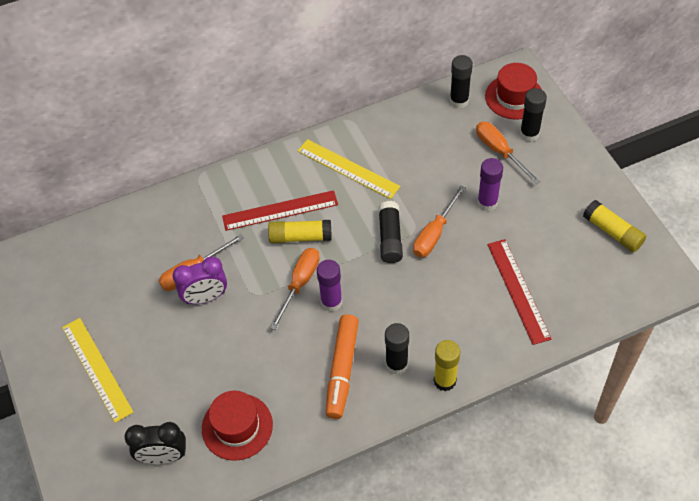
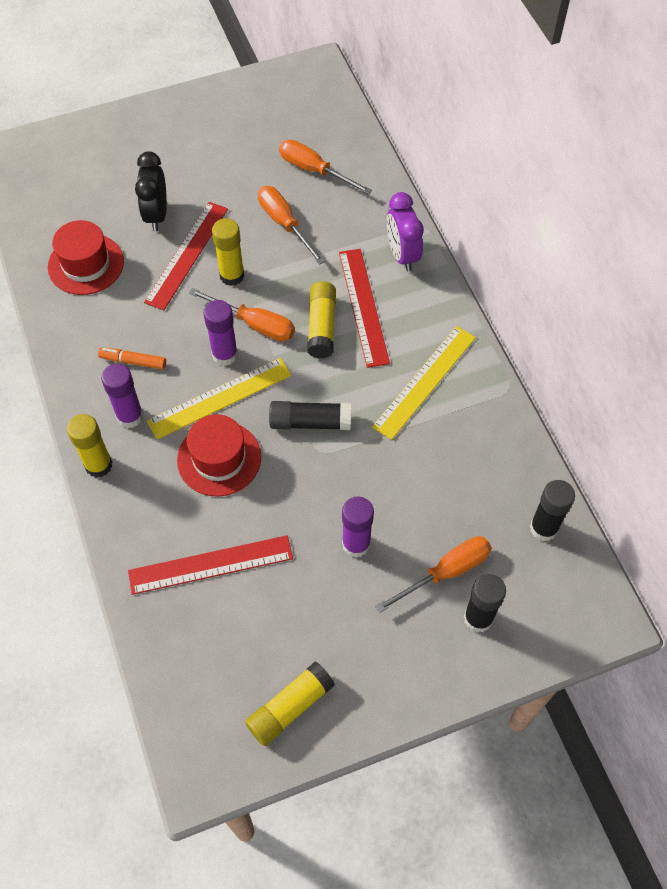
camera: 90 degrees right, 5 degrees up
yellow ruler [62,318,133,423] -> yellow ruler moved to [147,358,292,439]
black clock [124,422,186,464] -> black clock moved to [135,152,167,231]
purple clock [172,256,227,304] -> purple clock moved to [387,192,424,272]
orange marker [326,314,359,419] -> orange marker [98,348,166,369], size x0.54
black glue stick [385,323,409,375] -> purple glue stick [101,364,143,428]
orange screwdriver [413,185,466,258] -> orange screwdriver moved to [279,140,372,195]
red hat [485,63,542,120] -> red hat moved to [177,414,261,497]
none -> red ruler [144,202,228,310]
none -> yellow glue stick [212,218,245,286]

